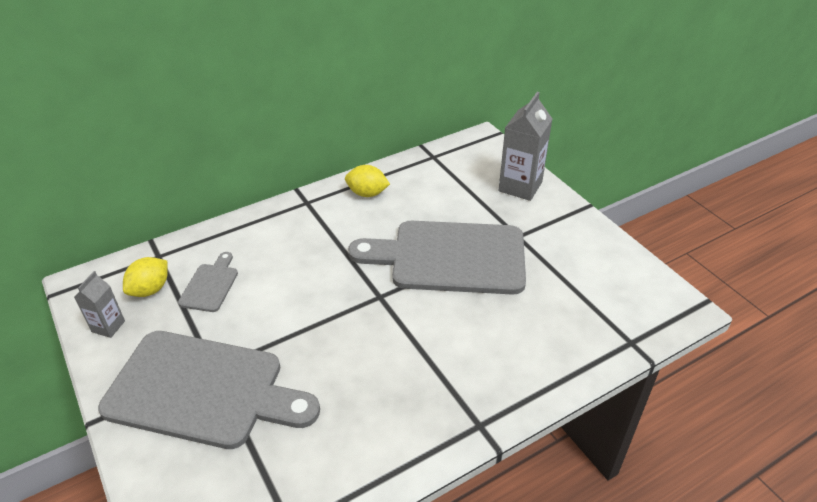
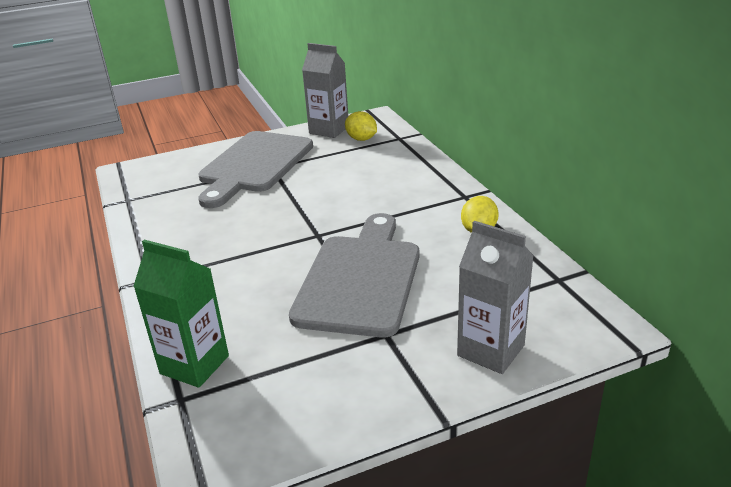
camera: 100 degrees right, 10 degrees down
grey carton [74,271,125,338] -> grey carton [302,43,348,138], size x1.79
grey cutting board [178,252,238,312] -> none
none -> green carton [133,240,229,388]

